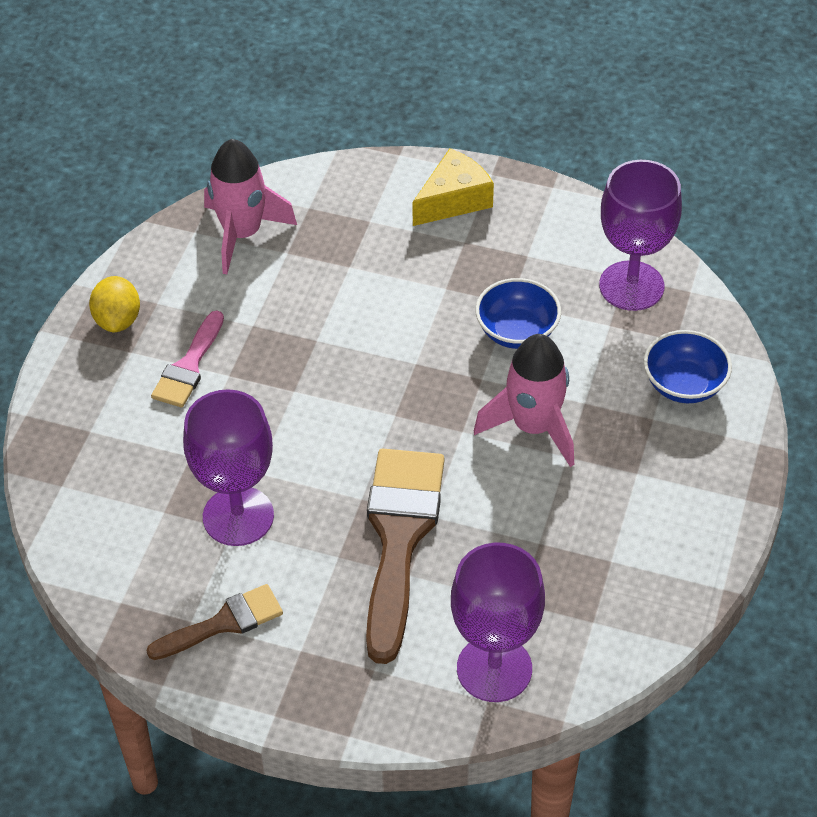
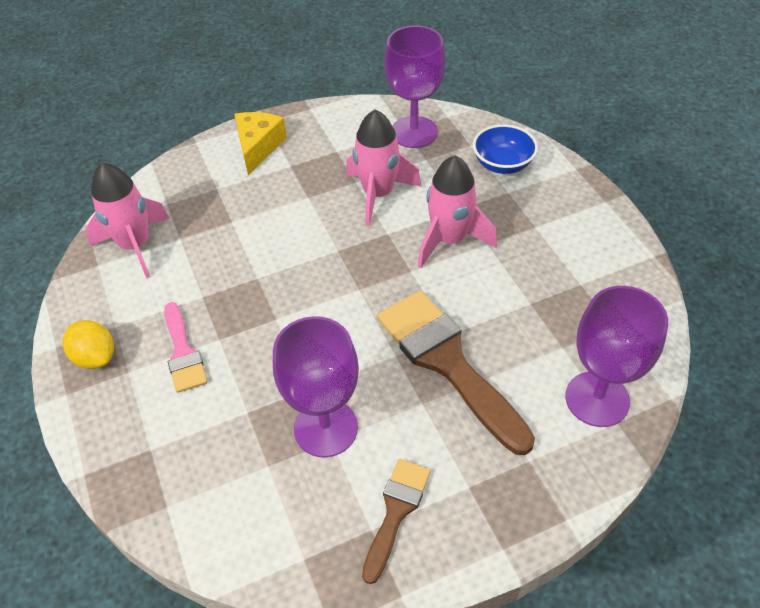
camera: 40 degrees left, 0 degrees up
blue bowl [475,278,561,349] -> pink rocket [346,109,421,226]

